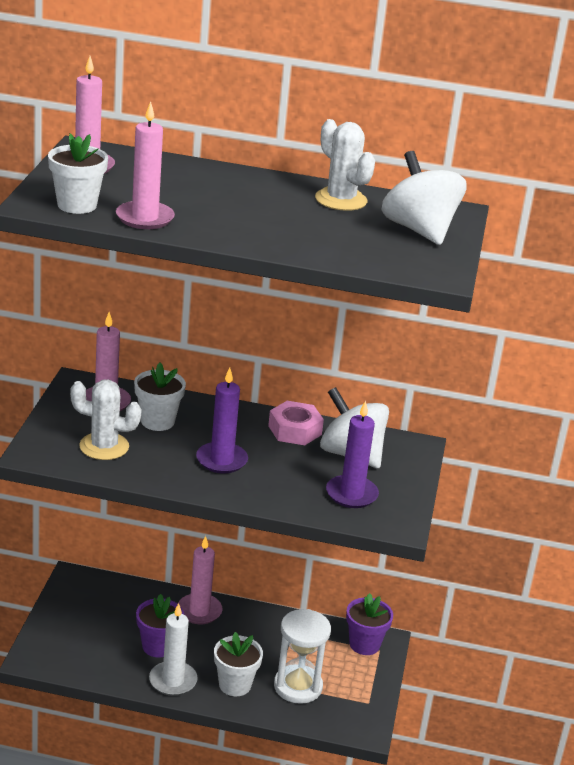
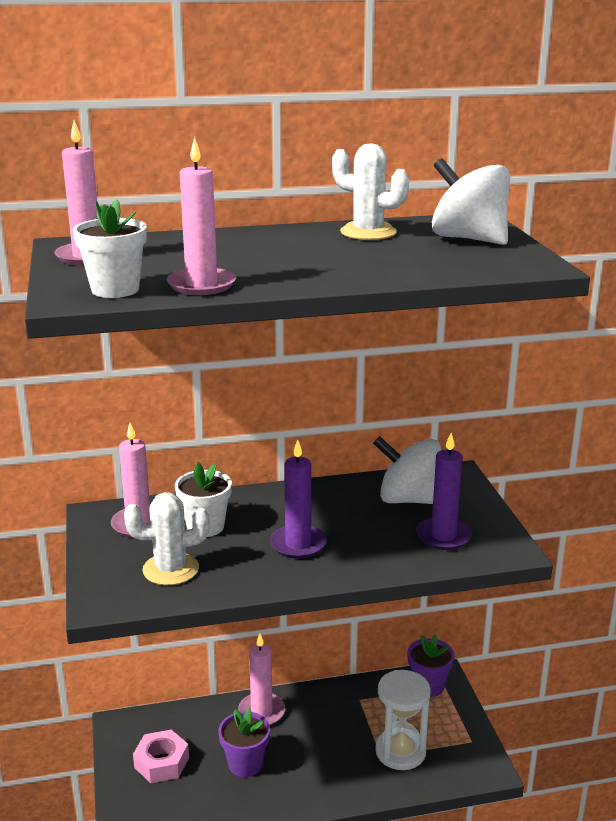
camera: 20 degrees left, 5 degrees down
white candle [149,603,198,696] -> none
white flower pot [214,632,263,696] -> none
pink nut [268,401,324,445] -> pink nut moved to [133,730,189,783]

